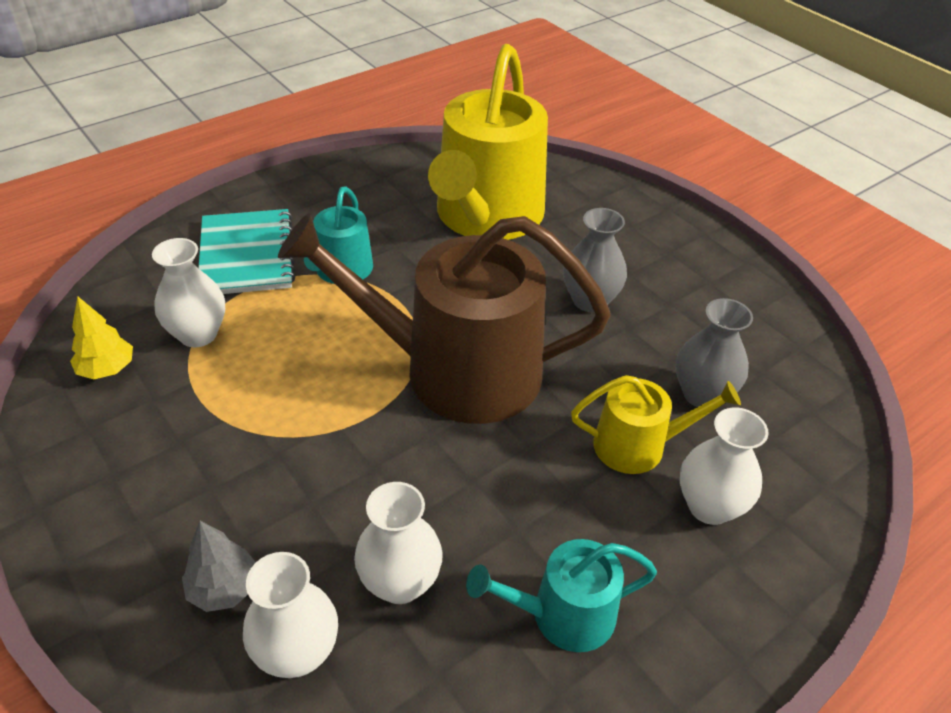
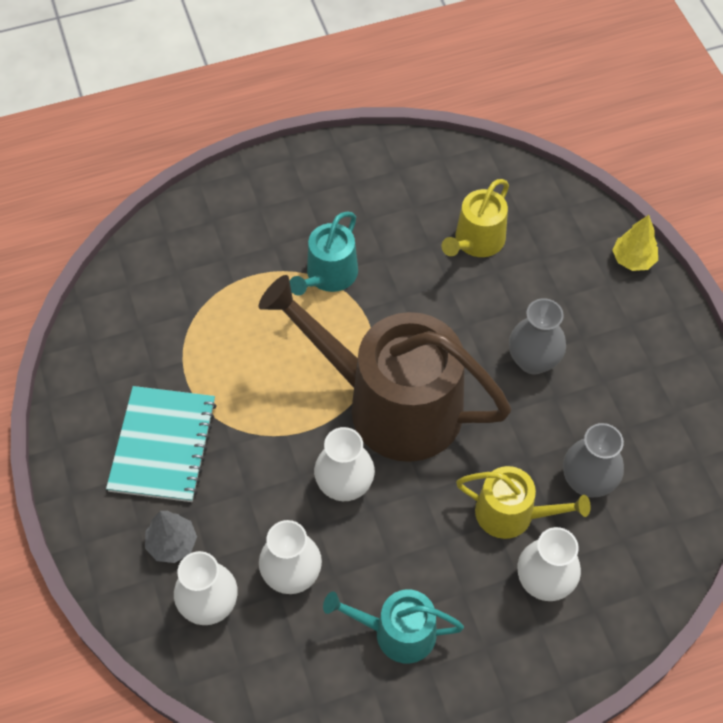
camera: 20 degrees right, 15 degrees up
yellow tree [70,296,133,379] -> yellow tree moved to [612,215,658,271]
white vase [152,238,225,348] -> white vase moved to [314,427,375,501]
turquoise notebook [199,209,295,294] -> turquoise notebook moved to [106,386,217,502]
yellow watering can [428,44,548,240] -> yellow watering can [442,179,509,257], size x0.49

